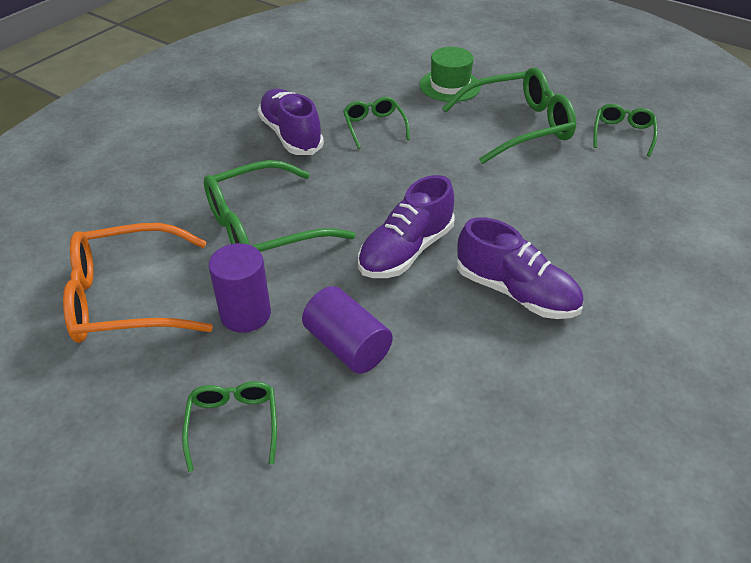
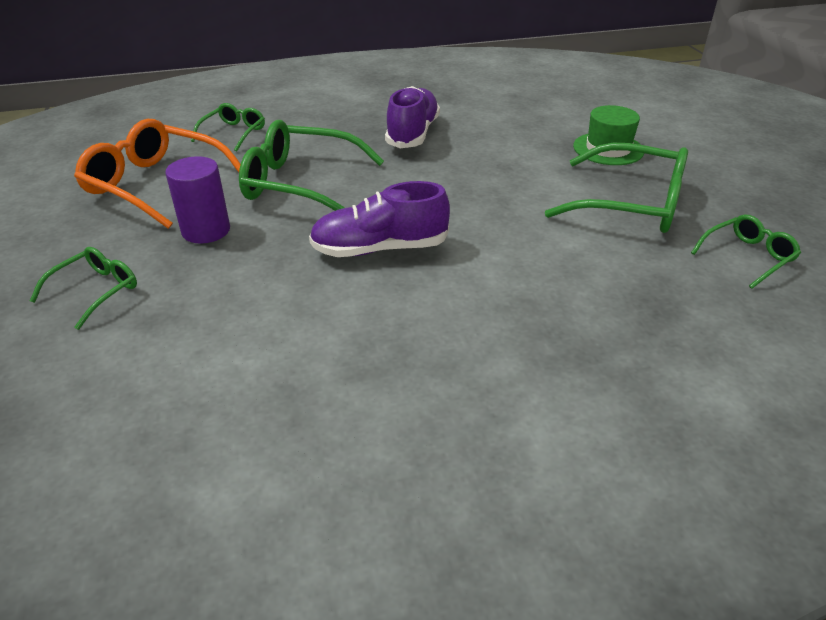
camera: 40 degrees right, 5 degrees down
purple cylinder [302,286,392,374] -> none
green glasses [343,97,410,149] -> green glasses moved to [191,103,265,152]
purple shoe [457,217,584,319] -> none

